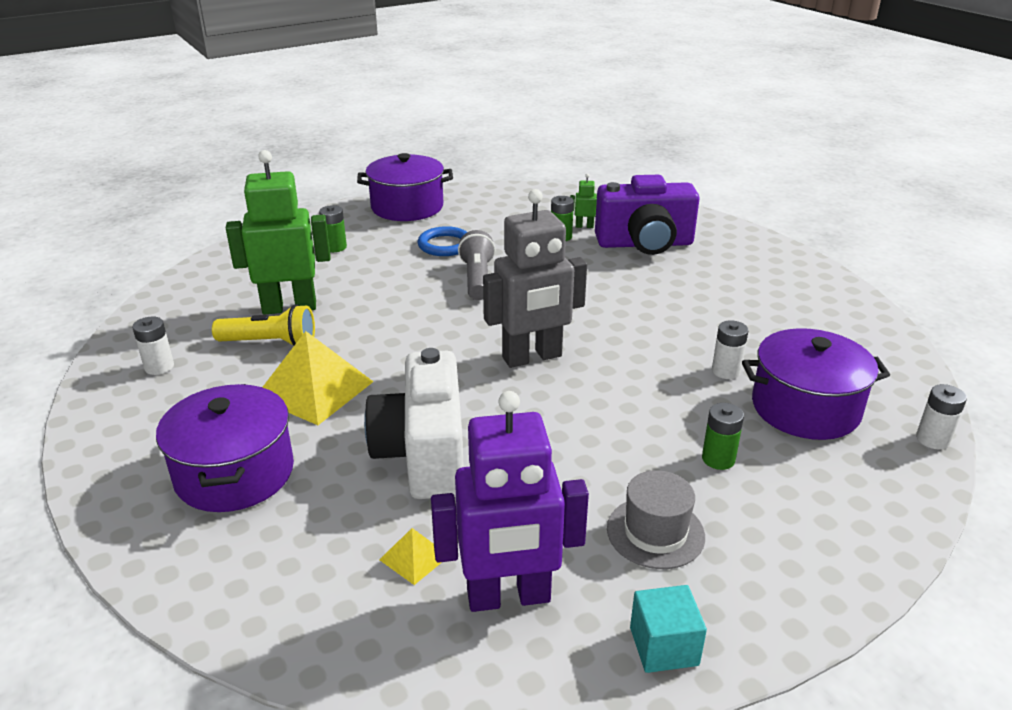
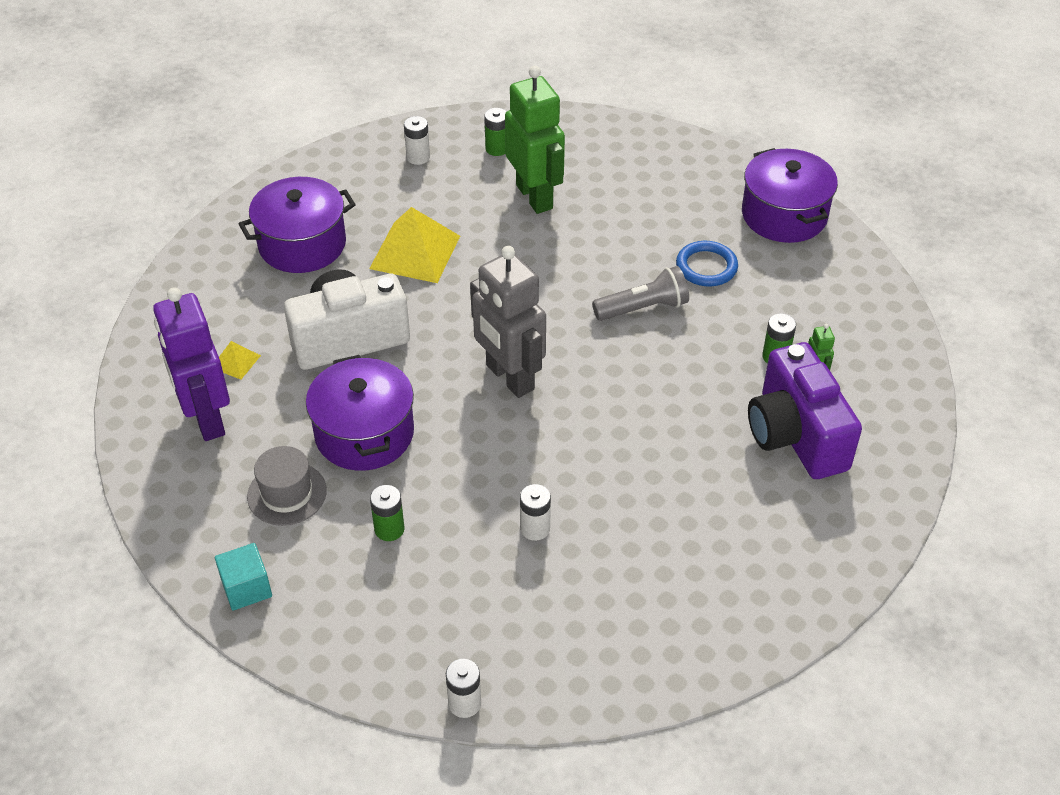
camera: 75 degrees right, 15 degrees up
yellow flashlight [212,304,315,346] -> none
green battery [319,205,347,252] -> green battery moved to [484,108,507,156]
turquoise cube [630,585,707,673] -> turquoise cube moved to [215,543,272,611]
purple pot [742,328,890,440] -> purple pot moved to [306,355,414,471]

